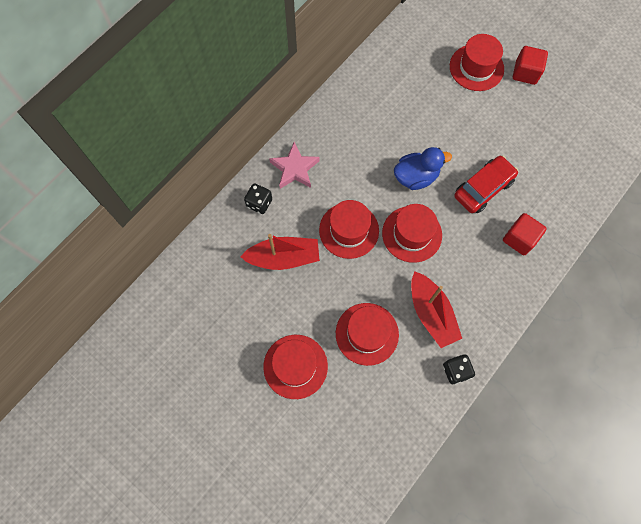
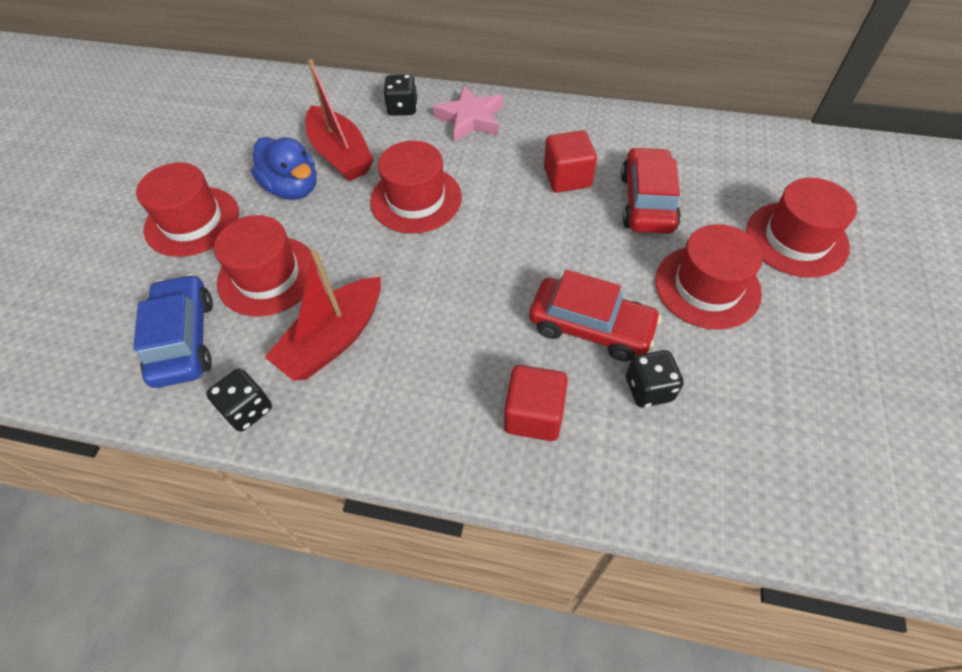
camera: 65 degrees right, 15 degrees down
red hat [382,204,442,263] -> red hat moved to [655,224,763,330]
blue duck [394,147,452,190] -> blue duck moved to [251,137,317,200]
red cube [513,46,548,85] -> red cube moved to [544,130,597,193]
none -> blue car [133,274,213,388]
none -> red car [621,147,681,234]
none -> black dice [626,350,684,408]

